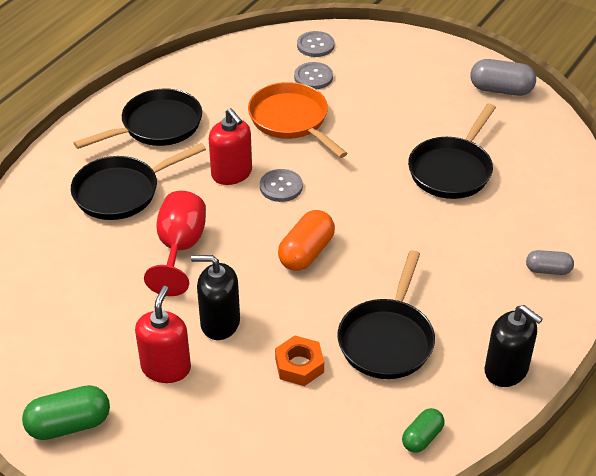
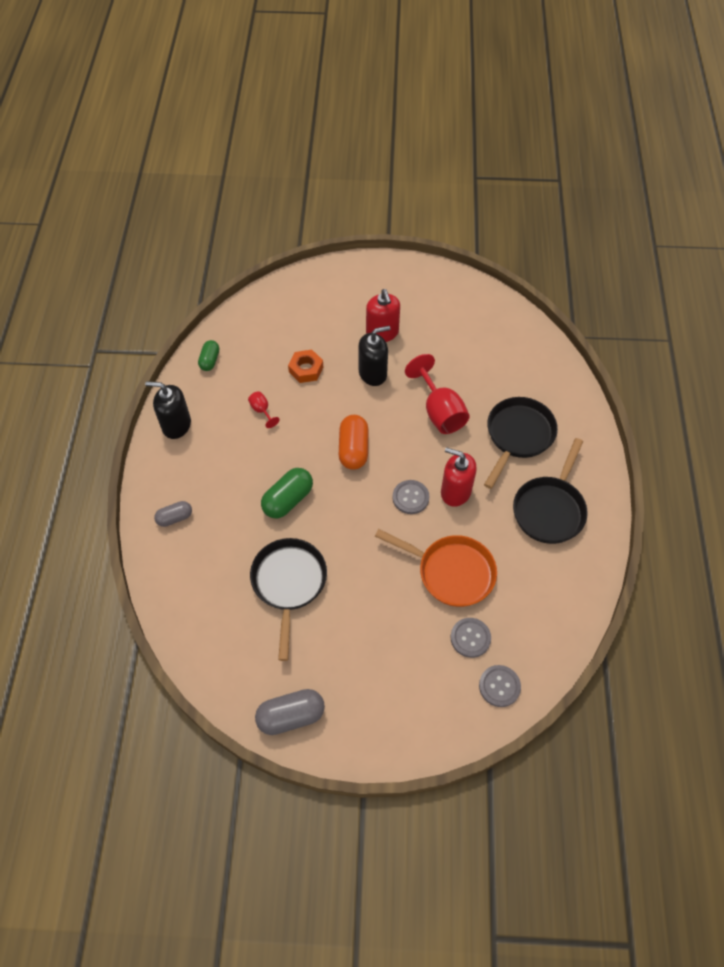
camera: 150 degrees right, 15 degrees up
green capsule [22,385,110,440] -> green capsule moved to [261,468,313,519]
black pan [337,250,435,379] -> red goblet [248,391,279,428]

